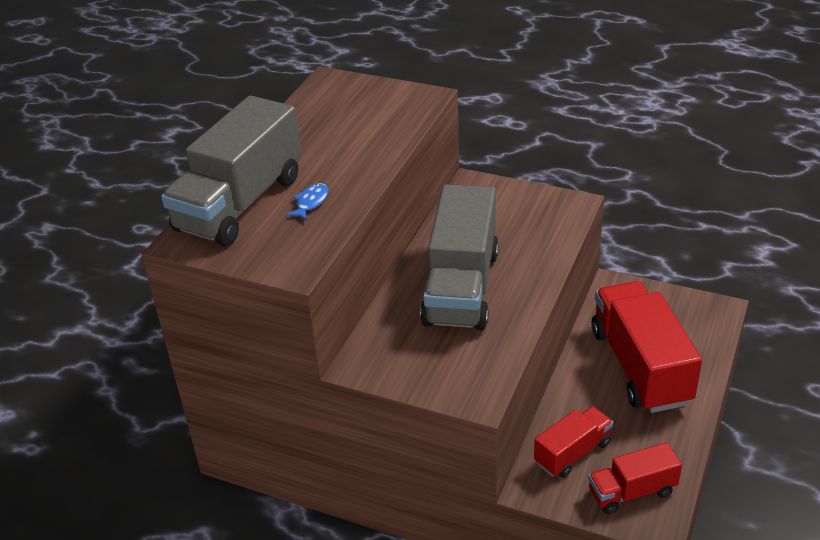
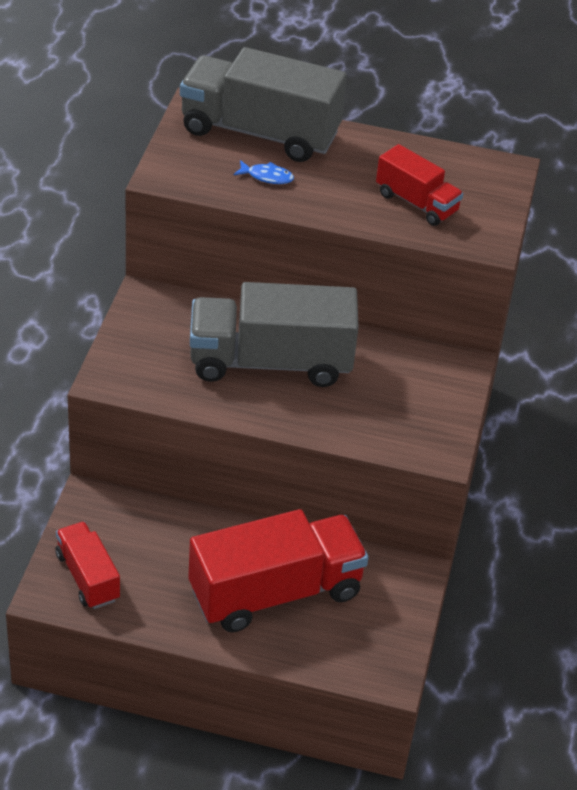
camera: 75 degrees right, 5 degrees up
red truck [534,406,613,478] -> red truck moved to [376,144,463,226]

